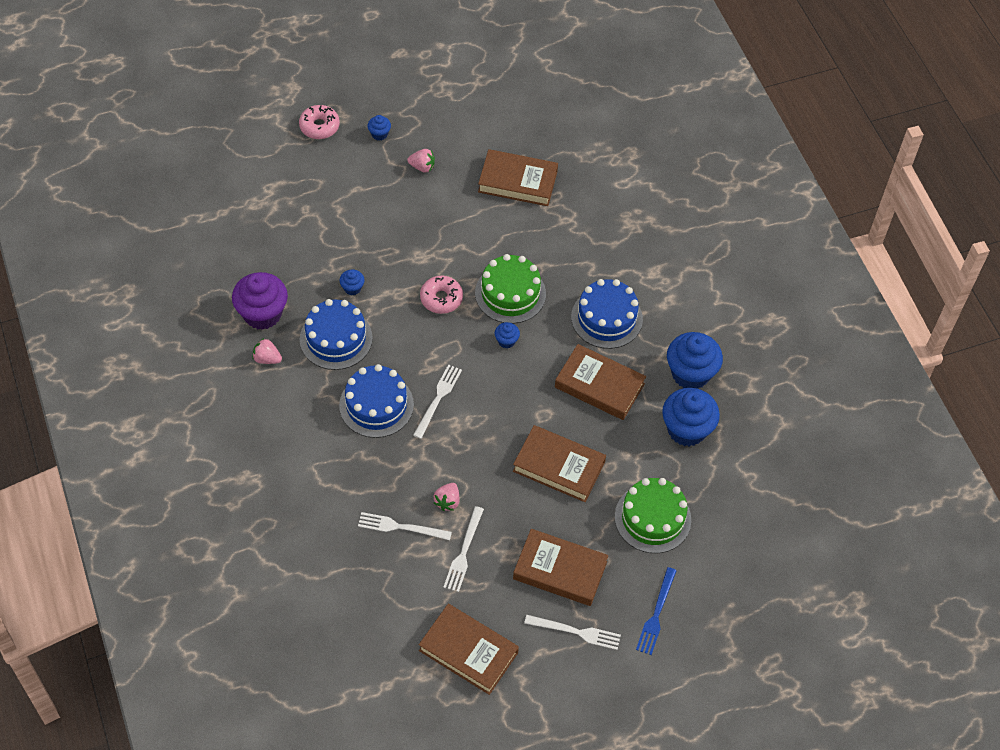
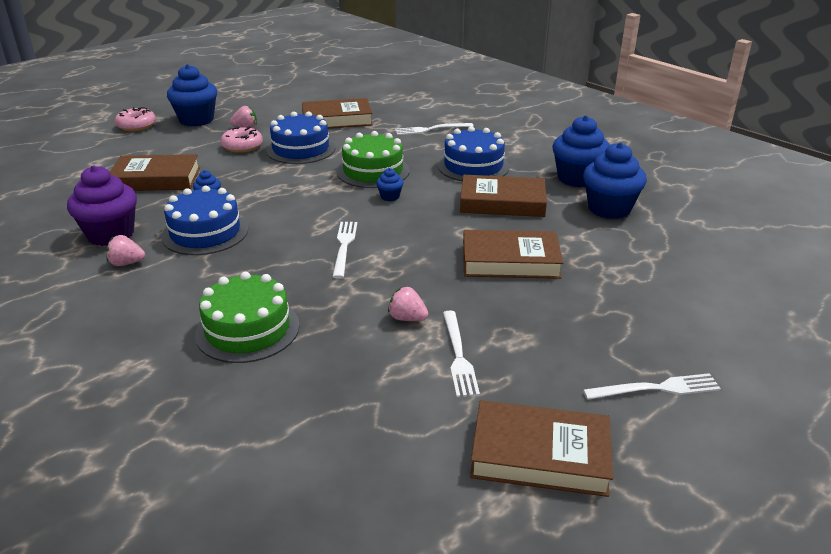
camera: 20 degrees left, 25 degrees down
blue cake [339,364,414,438] -> blue cake moved to [266,111,335,164]
white fork [358,512,452,540] -> white fork moved to [395,123,474,135]
blue cupcake [368,115,391,141] -> blue cupcake [167,64,217,127], size x2.18
pink donut [420,276,463,314] -> pink donut moved to [221,127,263,153]
pink strawberry [434,483,460,511] -> pink strawberry turned 120 degrees clockwise [388,287,428,321]
brown book [513,529,608,606] -> brown book moved to [110,154,200,191]
green cake [615,478,691,553] -> green cake moved to [195,272,300,363]
blue fork [636,567,677,655] -> none

